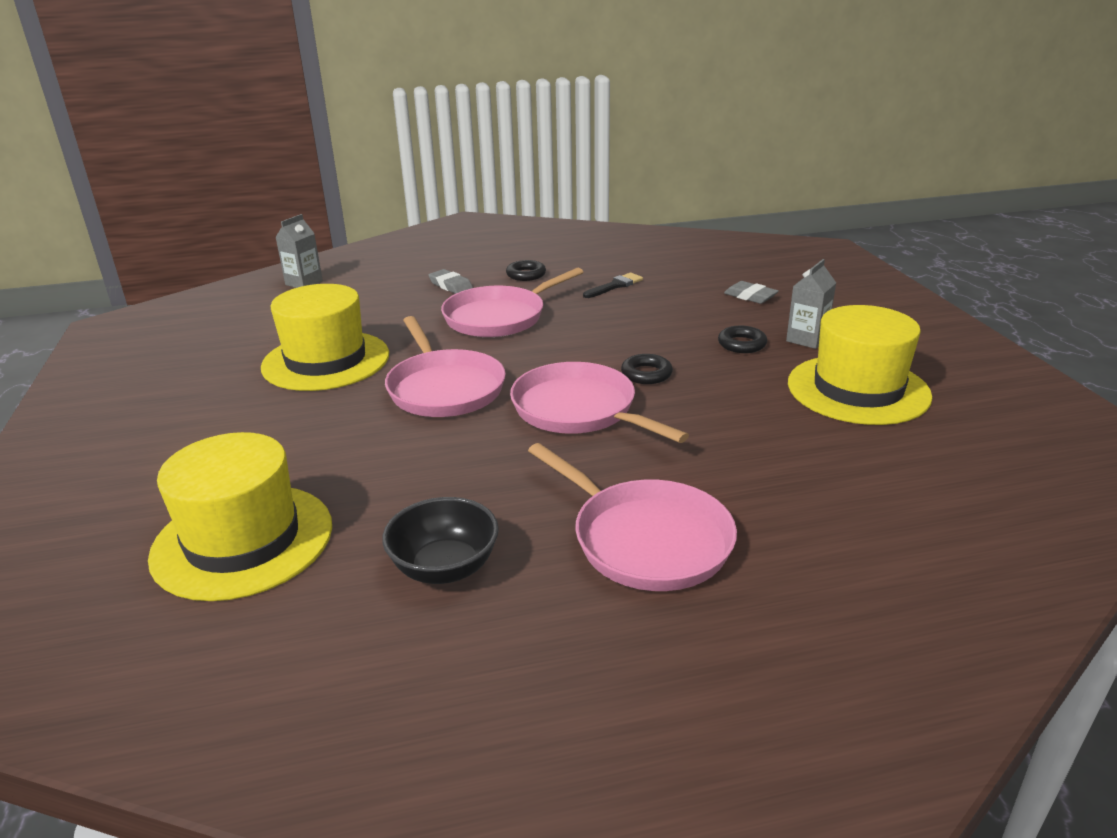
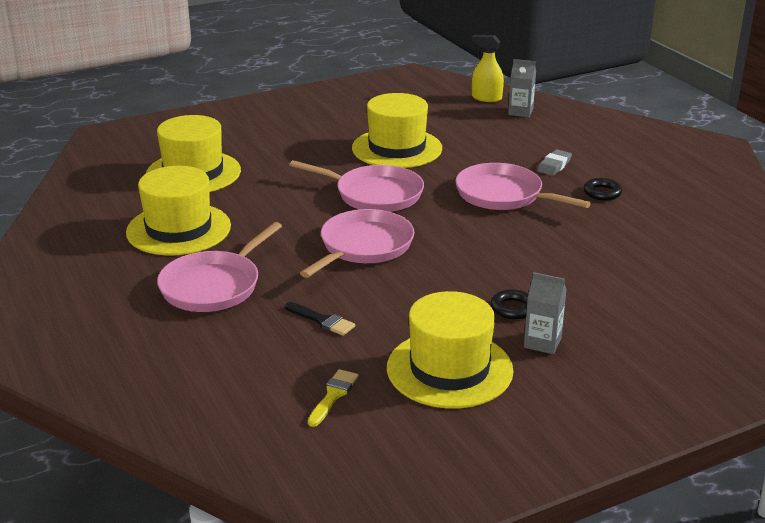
camera: 75 degrees right, 0 degrees up
black bowl [382,497,499,584] -> yellow hat [126,166,231,256]
pink pan [385,316,506,417] -> pink pan turned 120 degrees counterclockwise [289,160,424,212]
black brush [583,273,643,298] -> black brush moved to [285,302,355,336]
black ring [621,354,673,384] -> none
grey eraser [724,281,779,304] -> none
none -> yellow brush [308,369,359,427]
none -> yellow spray bottle [472,35,504,102]

